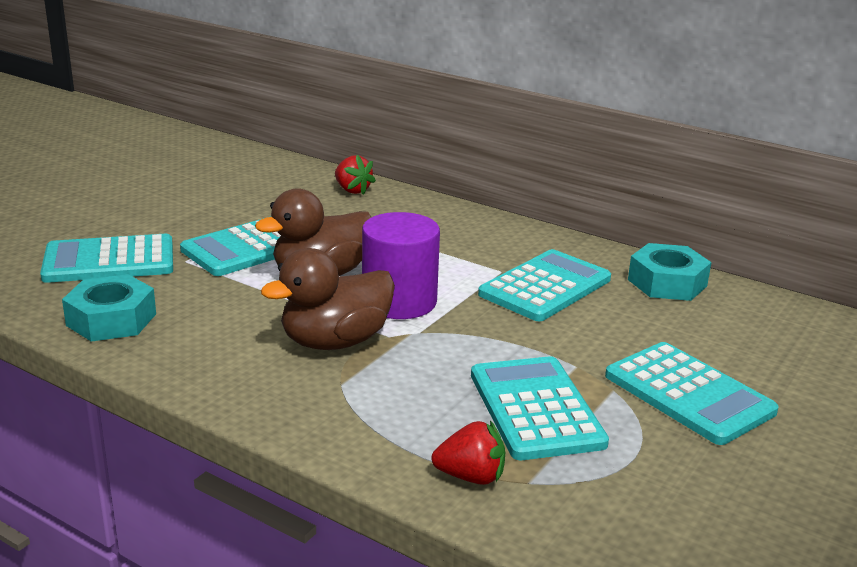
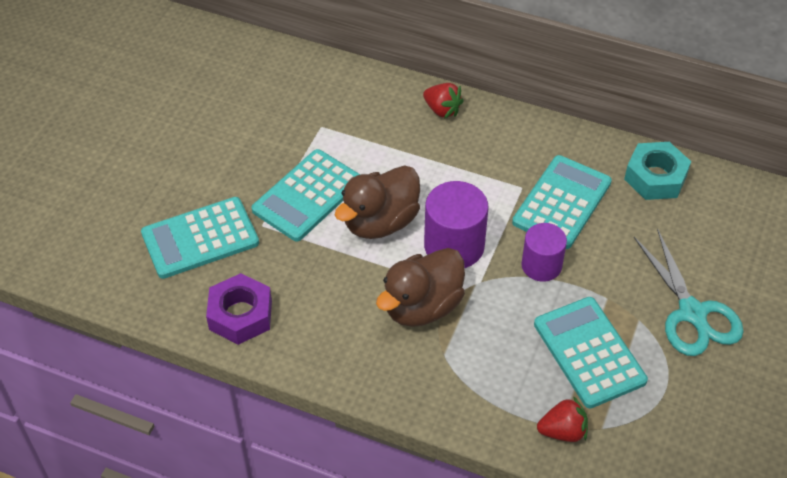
camera: 10 degrees left, 25 degrees up
turquoise nut [62,274,156,342] -> purple nut [206,273,272,345]
red strawberry [335,155,376,195] -> red strawberry moved to [423,83,464,119]
turquoise calculator [605,342,779,445] -> turquoise scissors [634,228,744,356]
none -> purple cylinder [521,223,567,282]

